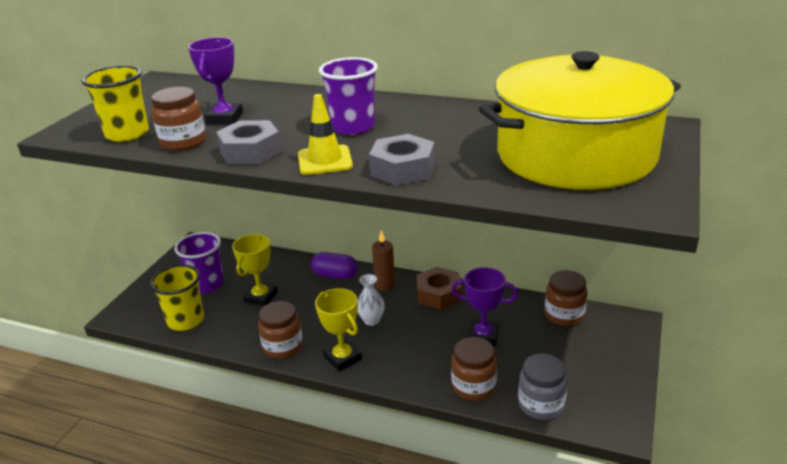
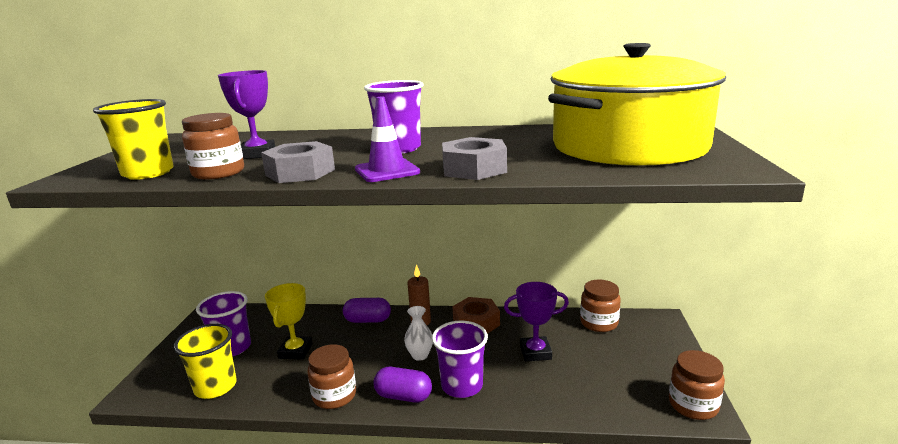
camera: 15 degrees left, 10 degrees down
yellow traffic cone [298,94,353,175] -> purple traffic cone [355,97,420,182]
yellow trophy [315,288,362,372] -> purple capsule [373,367,432,403]
brown jar [451,337,497,401] -> brown jar moved to [669,350,725,420]
grey jar [518,354,567,420] -> none
none -> purple cup [432,321,488,398]

